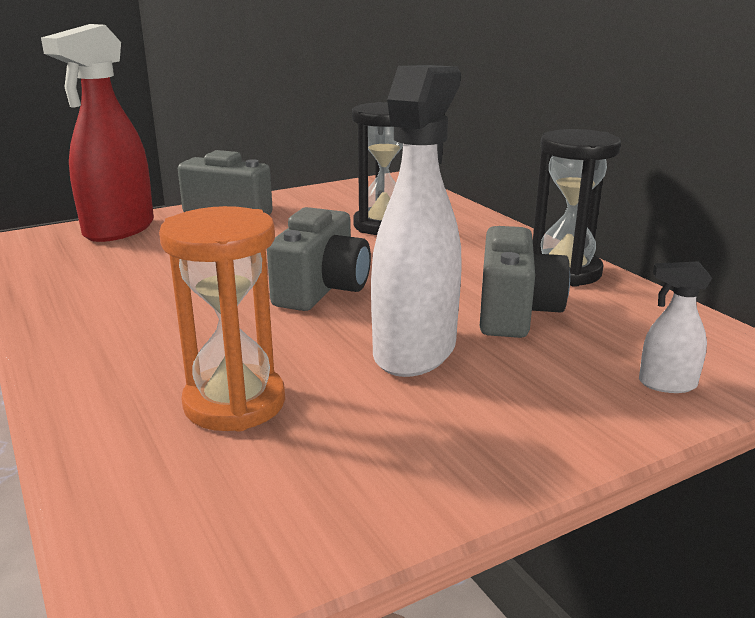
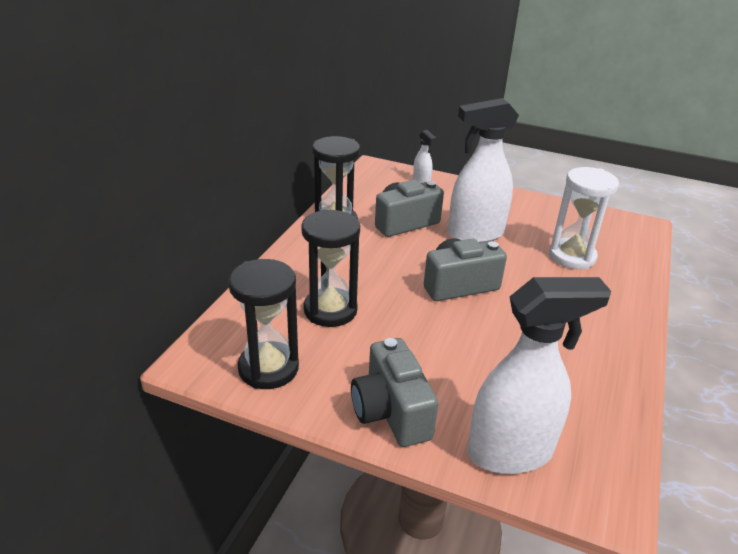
camera: 130 degrees left, 10 degrees up
red spray bottle [41,24,154,242] -> white spray bottle [467,277,611,474]
orange hourglass [159,206,285,431] -> white hourglass [549,167,619,269]
none -> black hourglass [228,259,299,389]

